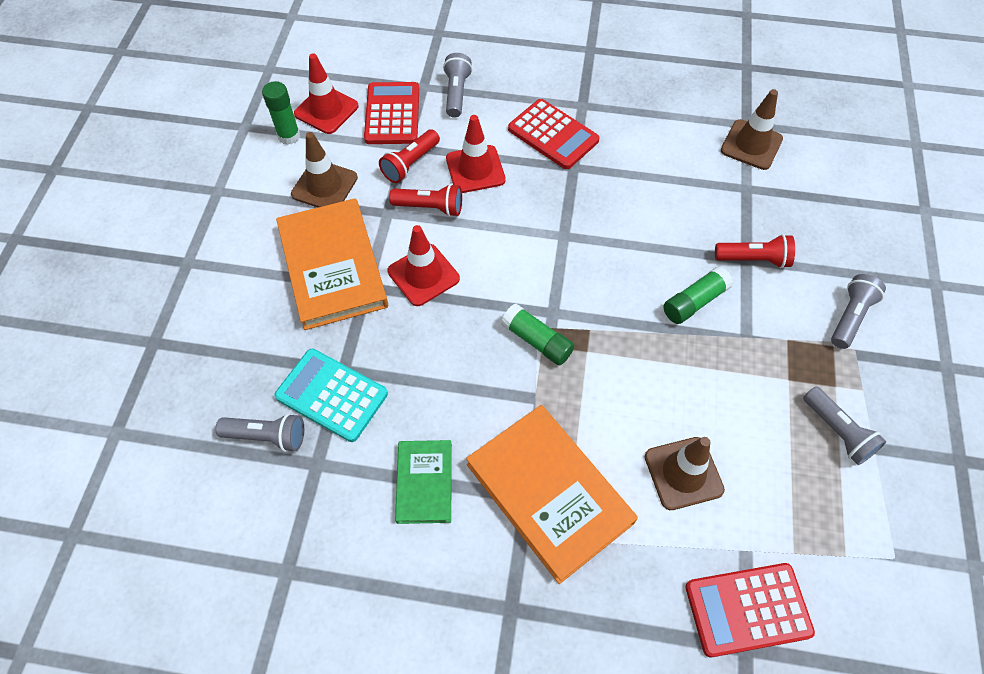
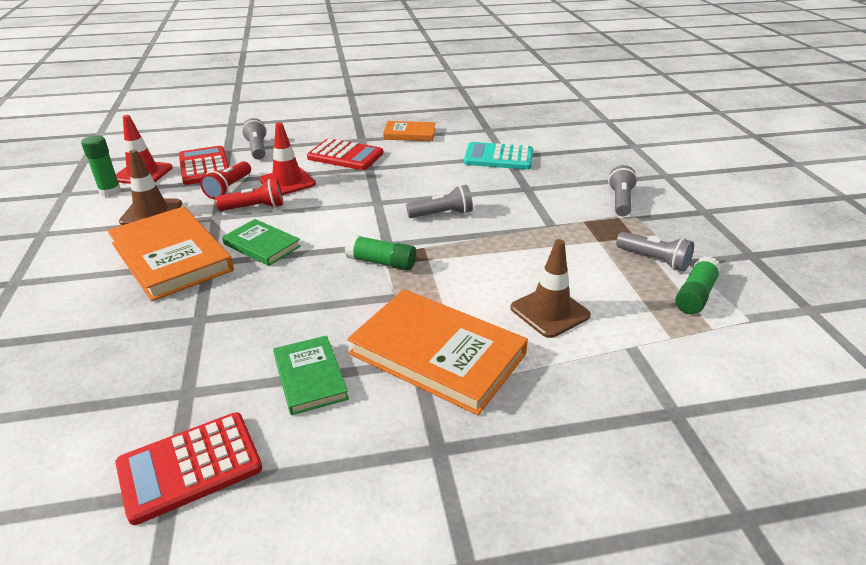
camera: 20 degrees left, 25 degrees down
grey flashlight [215,413,304,452] -> grey flashlight moved to [406,185,473,218]
turquoise calculator [274,349,388,442] -> turquoise calculator moved to [464,142,533,170]
red traffic cone [388,225,460,306] -> green book [222,219,301,266]
green glue stick [663,266,733,324] -> green glue stick moved to [675,256,722,314]
red calculator [685,563,815,657] -> red calculator moved to [115,412,262,525]
red flashlight [715,234,795,268] -> none
brown traffic cone [721,89,783,170] -> none
none -> orange book [383,121,435,141]

